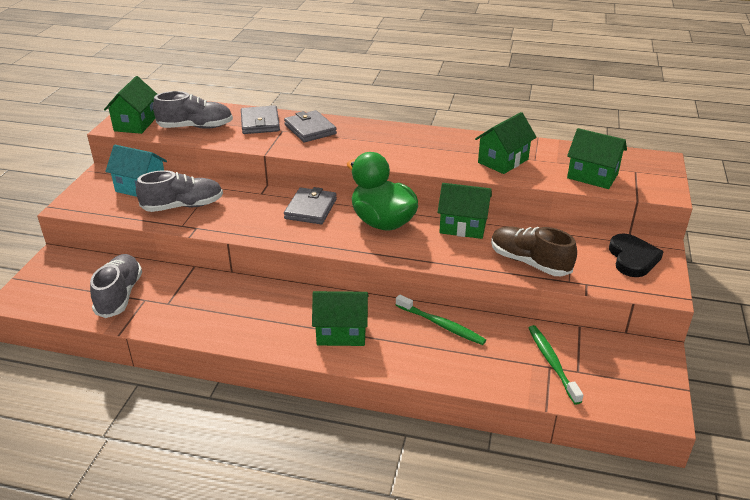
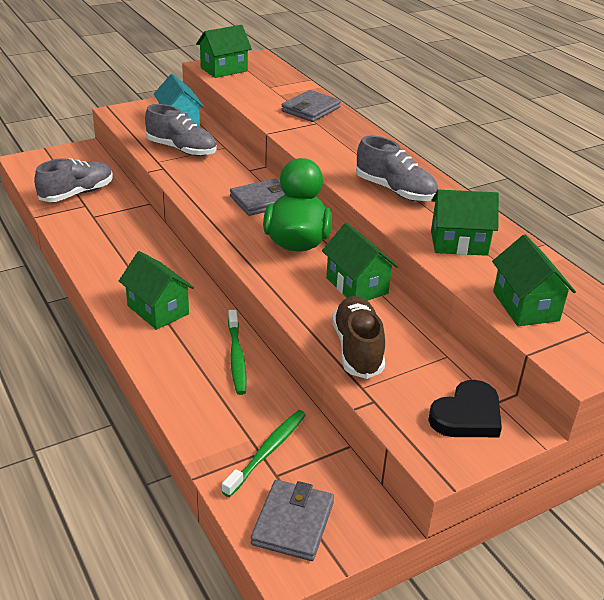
camera: 45 degrees right, 0 degrees up
grey shoe [153,91,233,129] -> grey shoe moved to [356,136,438,201]
grey wallet [284,110,337,142] -> grey wallet moved to [251,480,334,561]

